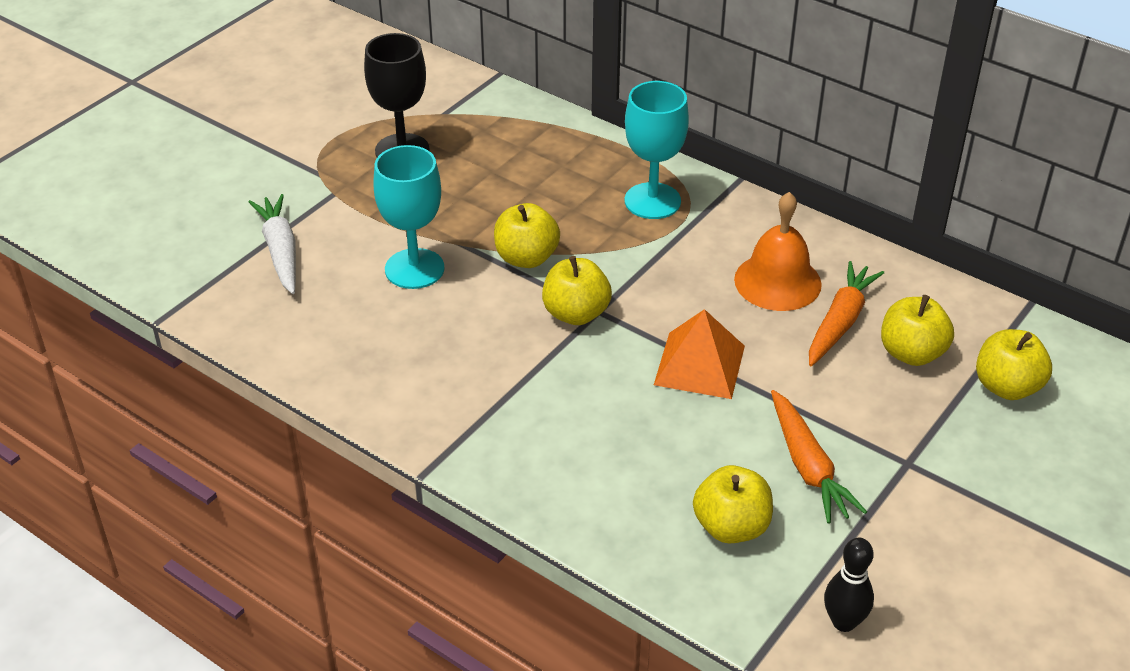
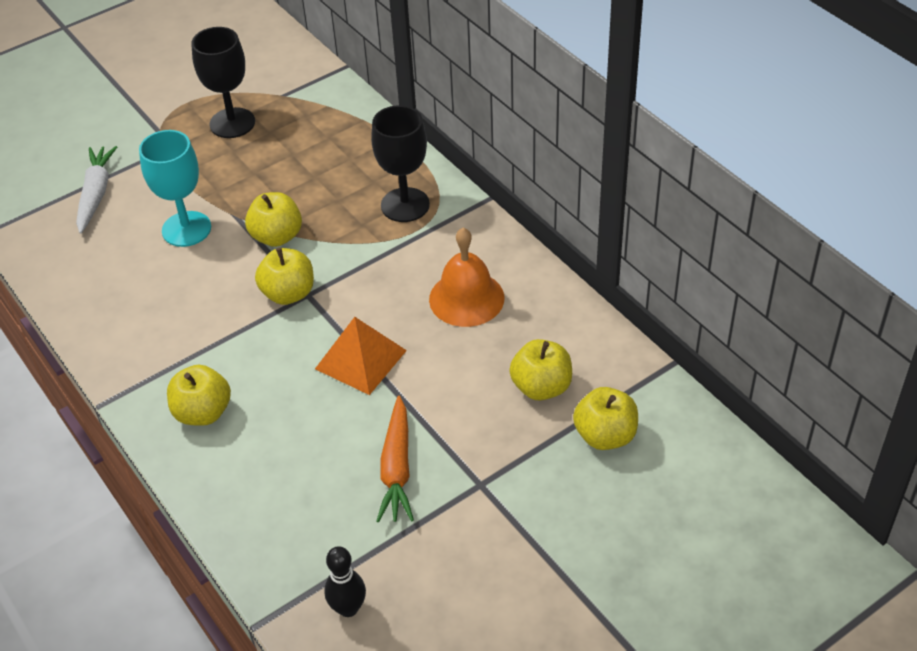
camera: 20 degrees right, 5 degrees up
turquoise goblet [625,81,689,219] -> black goblet [371,105,430,222]
yellow apple [693,465,773,543] -> yellow apple moved to [167,365,231,426]
orange carrot [809,261,884,366] -> none

